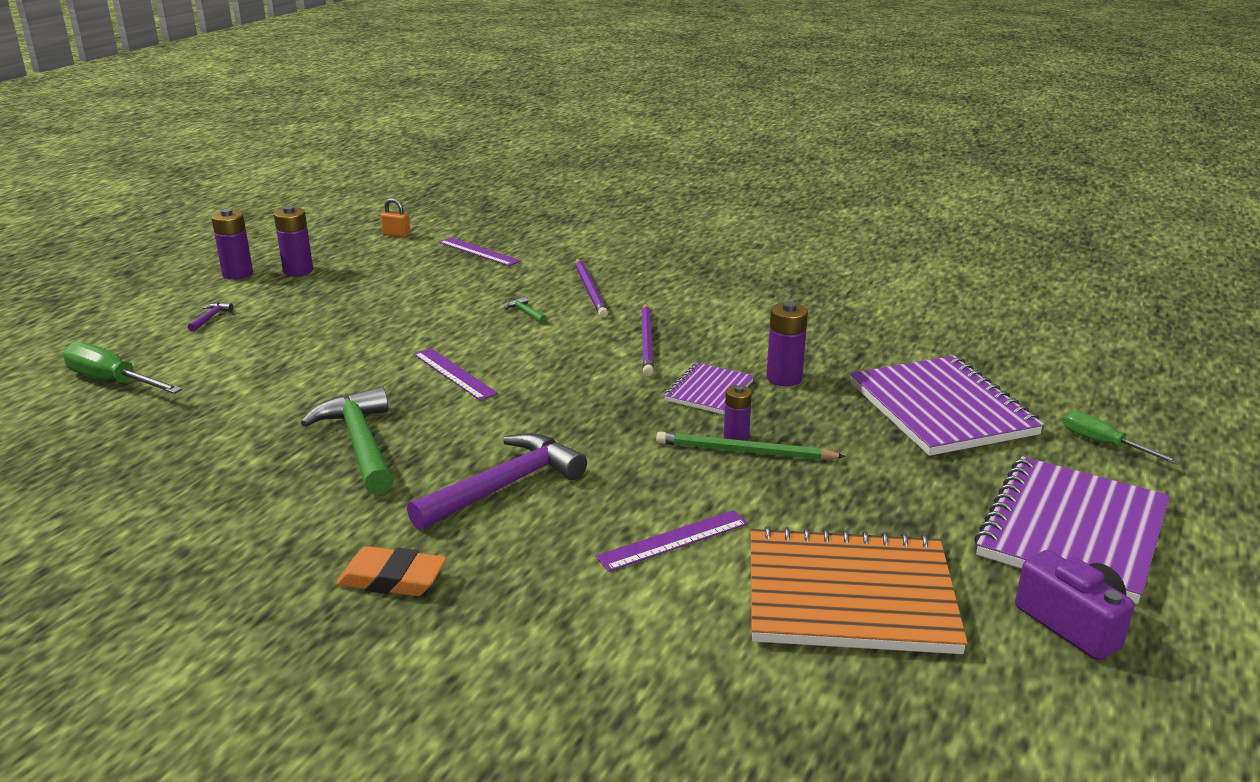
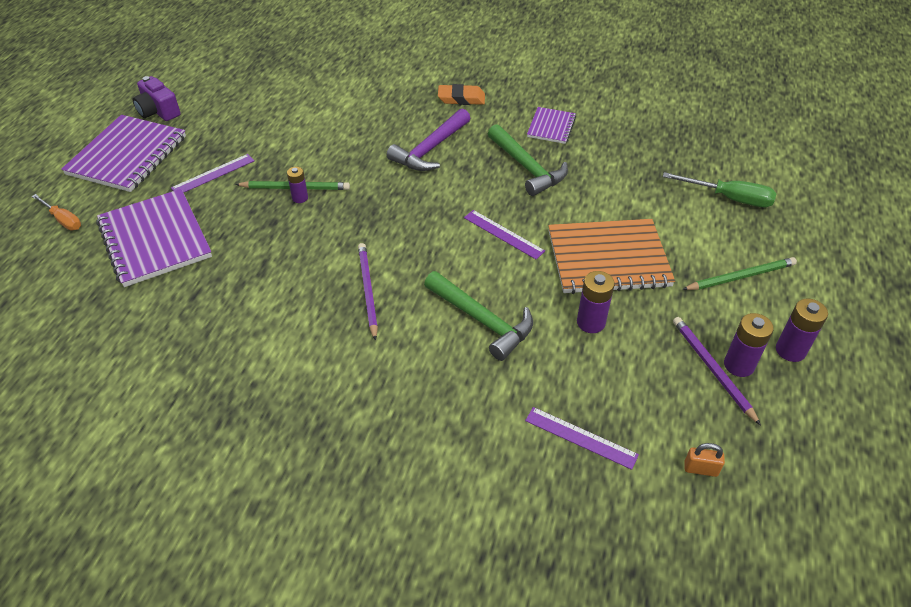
camera: 170 degrees right, 20 degrees up
purple hammer [188,302,233,332] -> green pencil [682,257,797,290]
green hammer [504,296,547,324] -> green hammer [424,271,533,361], size x2.47
purple pencil [575,259,608,318] -> purple pencil moved to [673,317,761,426]
purple ruler [596,510,748,572] -> purple ruler moved to [171,154,255,193]
purple notebook [664,363,754,414] -> purple notebook moved to [527,107,576,144]
orange notebook [751,526,968,654] -> orange notebook moved to [548,219,675,294]
purple battery [766,302,808,386] -> purple battery moved to [577,271,615,333]
green screwdriver [1063,411,1181,465] -> orange screwdriver [32,194,81,230]

